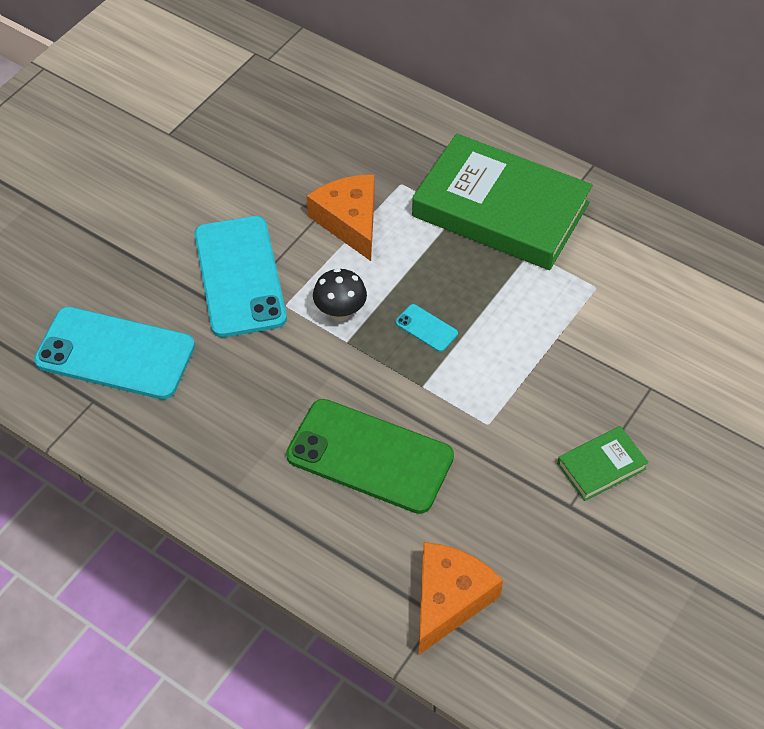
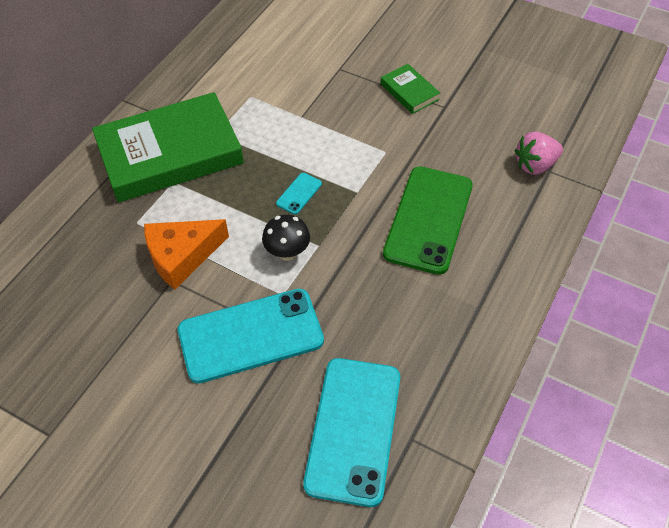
camera: 95 degrees left, 0 degrees up
green book [412,133,593,270] -> green book turned 45 degrees clockwise [92,92,244,203]
orange cheese [418,542,503,656] -> pink strawberry [515,132,563,175]

